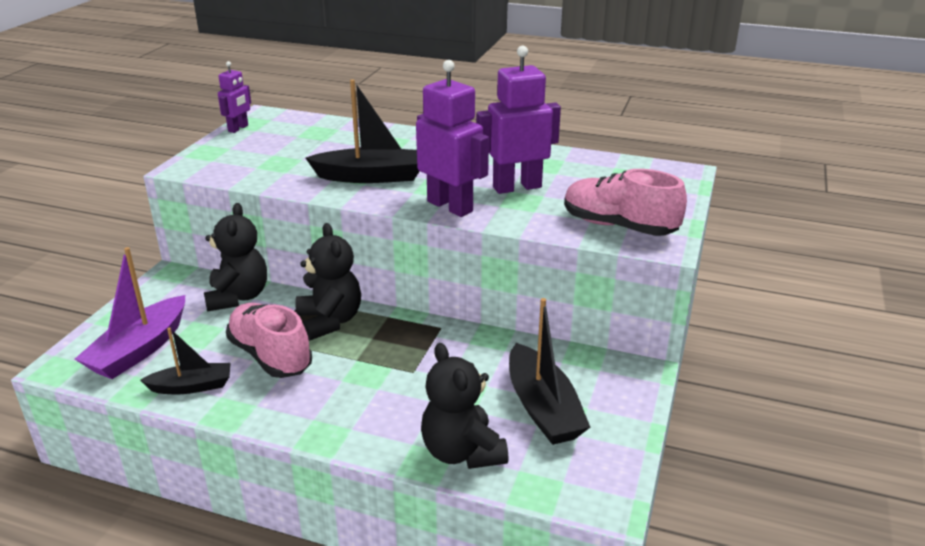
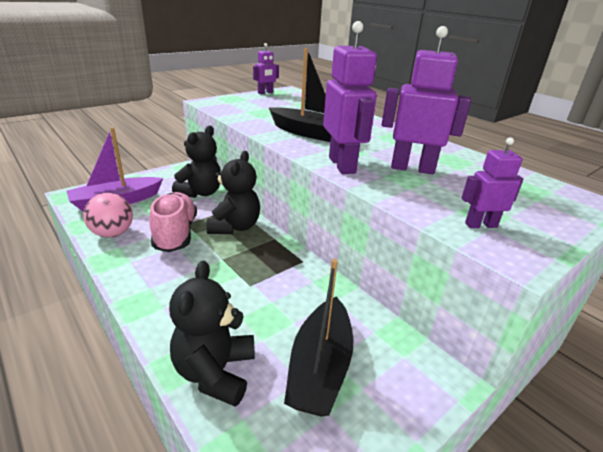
camera: 30 degrees right, 0 degrees up
black boat [140,327,231,394] -> pink ball [83,193,133,238]
pink shoe [564,169,687,236] -> purple robot [462,137,523,228]

